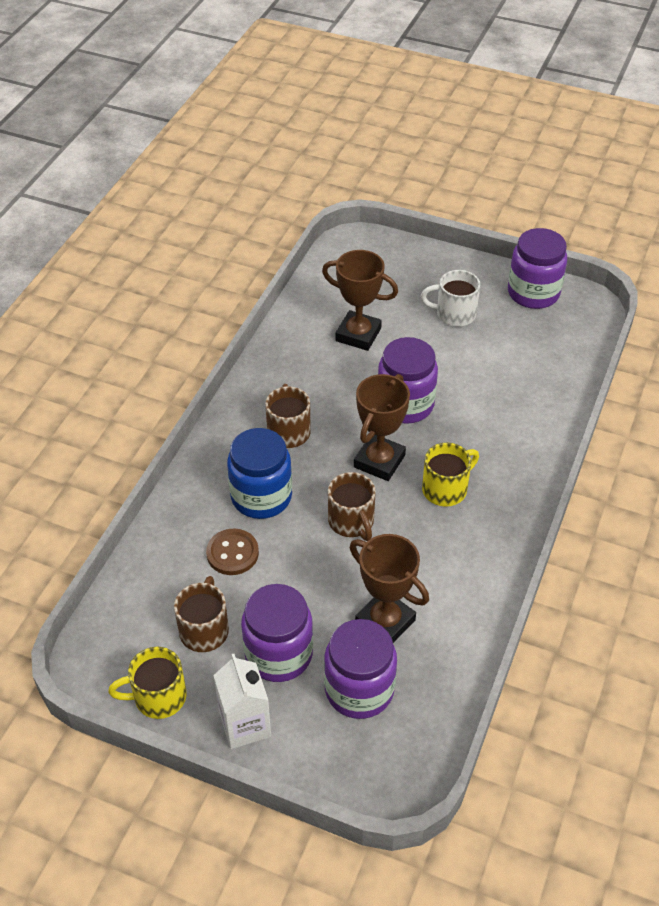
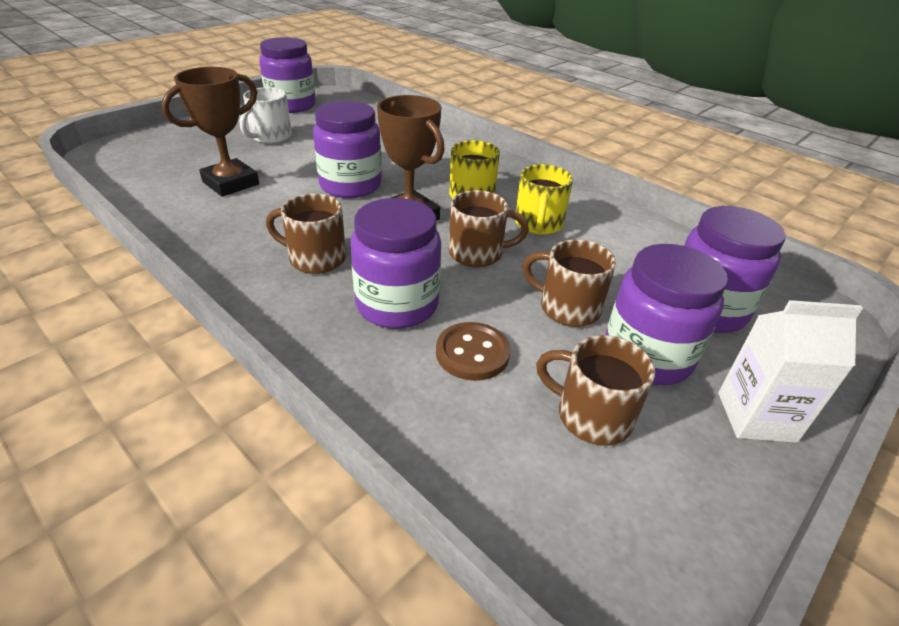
camera: 70 degrees left, 10 degrees down
yellow mug [108,647,186,719] -> yellow mug moved to [515,164,573,235]
blue jar [227,428,292,519] -> purple jar [350,198,441,329]
brown trophy [350,534,429,643] -> none
none -> brown mug [523,240,616,327]

